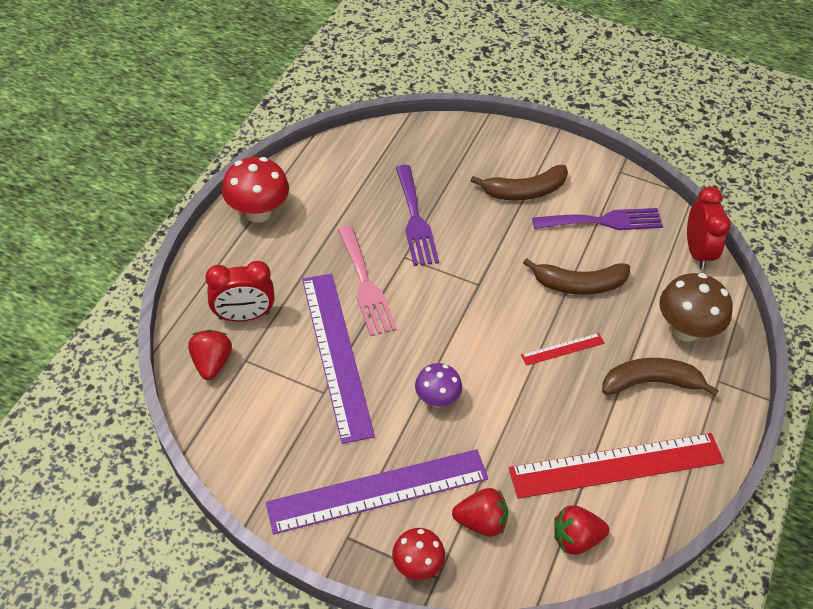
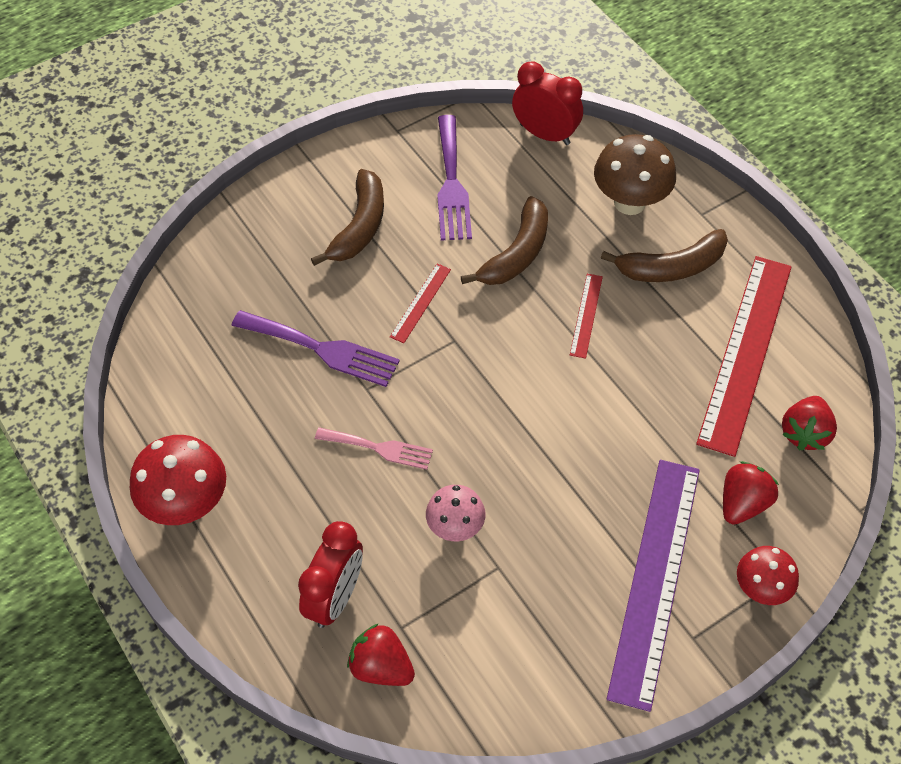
camera: 55 degrees left, 5 degrees up
purple ruler [302,274,375,444] -> pink mushroom [426,485,485,541]
pink fork [338,226,397,336] -> pink fork [315,427,433,470], size x0.65
purple mushroom [415,363,462,407] -> none
purple fork [532,208,663,230] -> purple fork turned 150 degrees clockwise [437,115,472,240]
brown banana [602,358,719,396] -> brown banana turned 135 degrees counterclockwise [601,229,728,282]
none -> red ruler [390,264,451,343]

